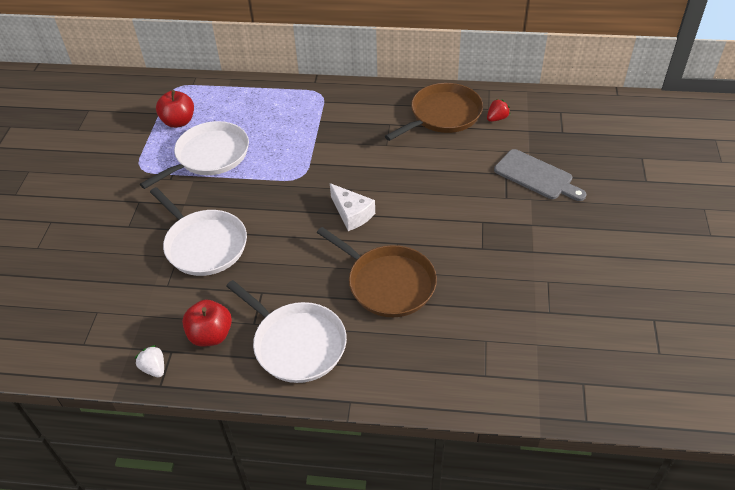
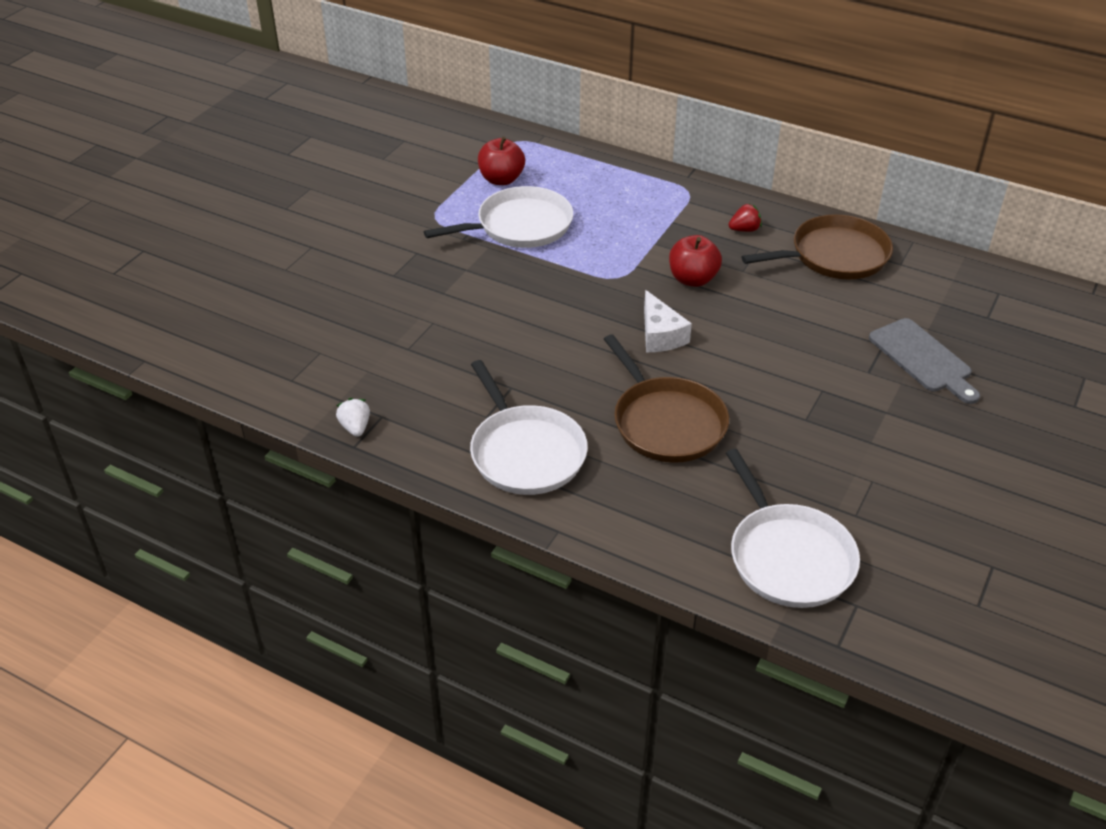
camera: 20 degrees right, 5 degrees down
white pan [150,187,247,276] -> white pan moved to [726,449,860,608]
red apple [182,300,232,347] -> red apple moved to [669,235,722,287]
red strawberry [487,99,510,122] -> red strawberry moved to [729,204,762,232]

